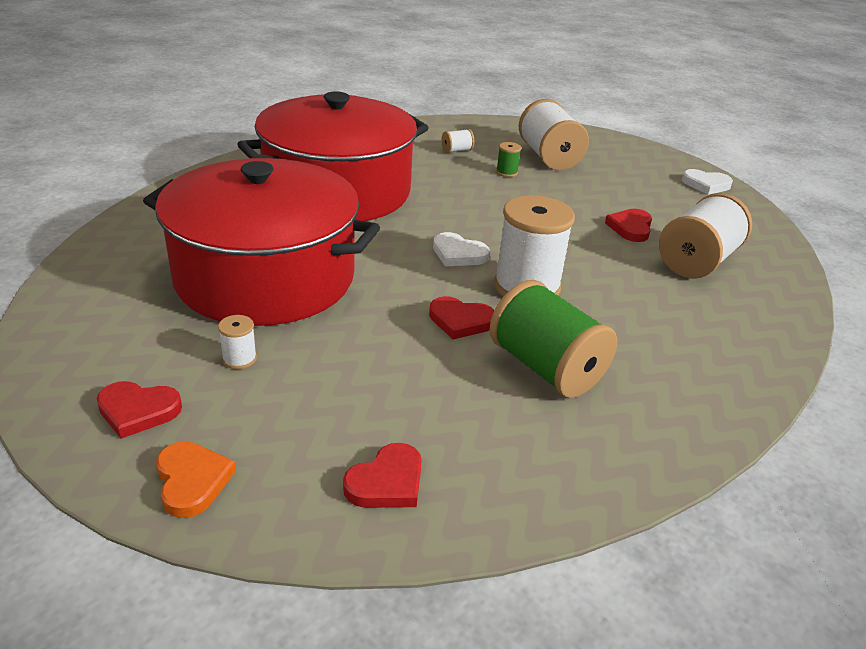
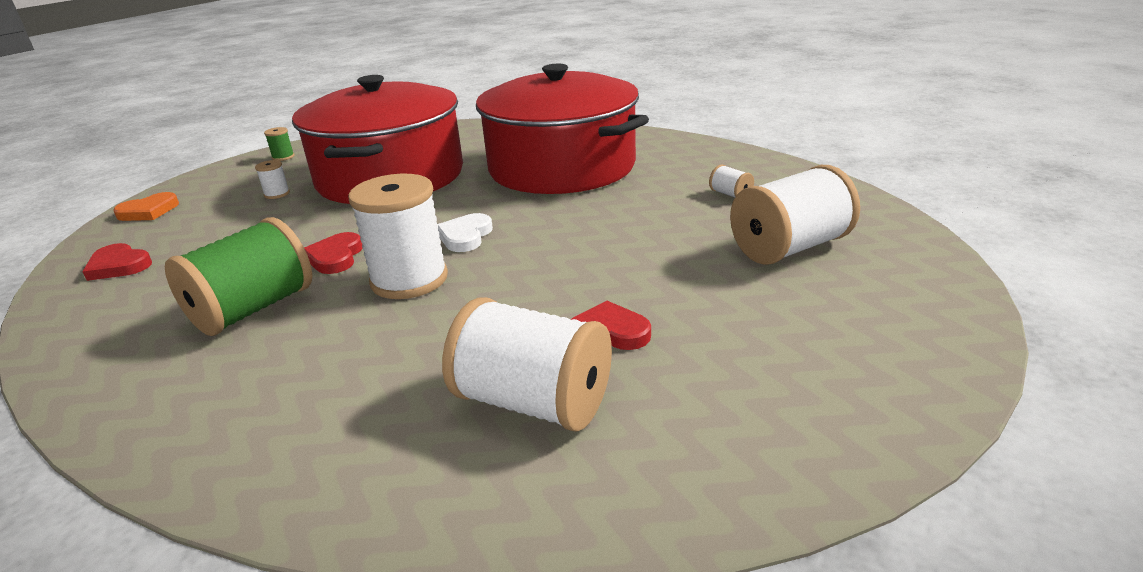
camera: 80 degrees right, 5 degrees down
red heart [96,381,182,439] -> none
green spool [496,142,521,177] -> green spool moved to [264,127,294,161]
white heart [682,169,733,195] -> none

